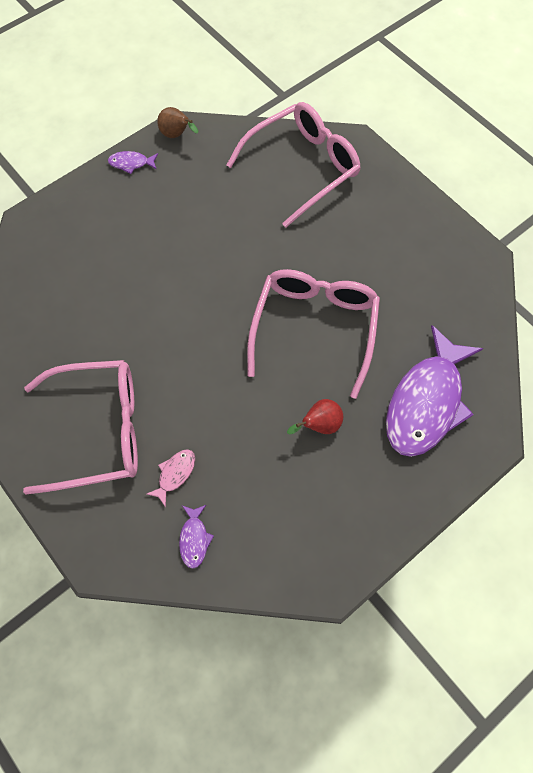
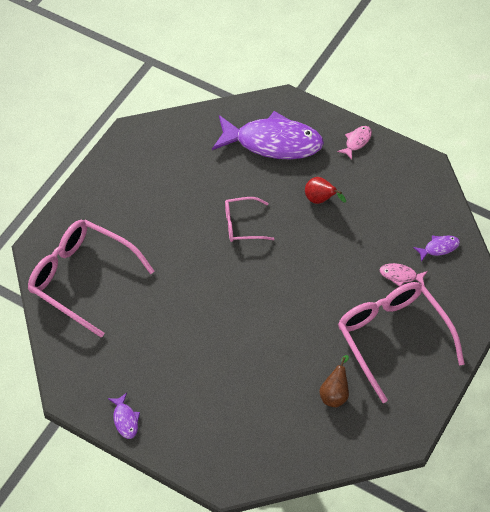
camera: 110 degrees left, 10 degrees down
brown pear [157,107,198,138] -> brown pear moved to [319,355,349,407]
pink glasses [247,269,380,399] -> pink glasses [225,197,274,242], size x0.52
none -> pink fish [337,126,372,160]

